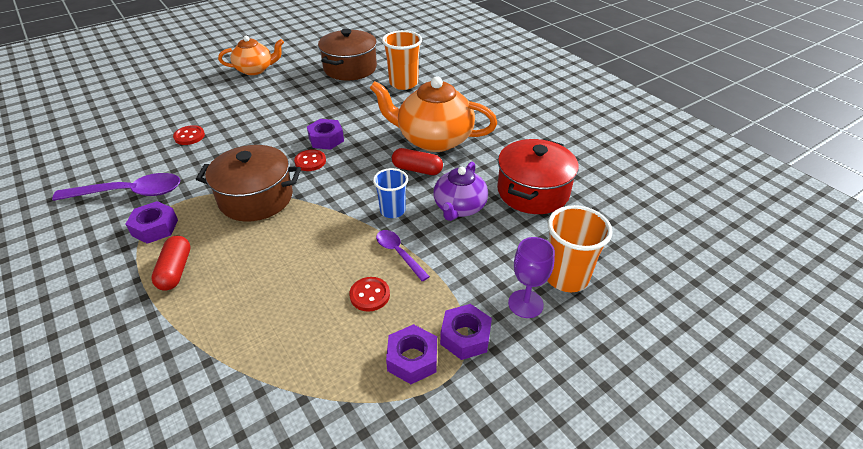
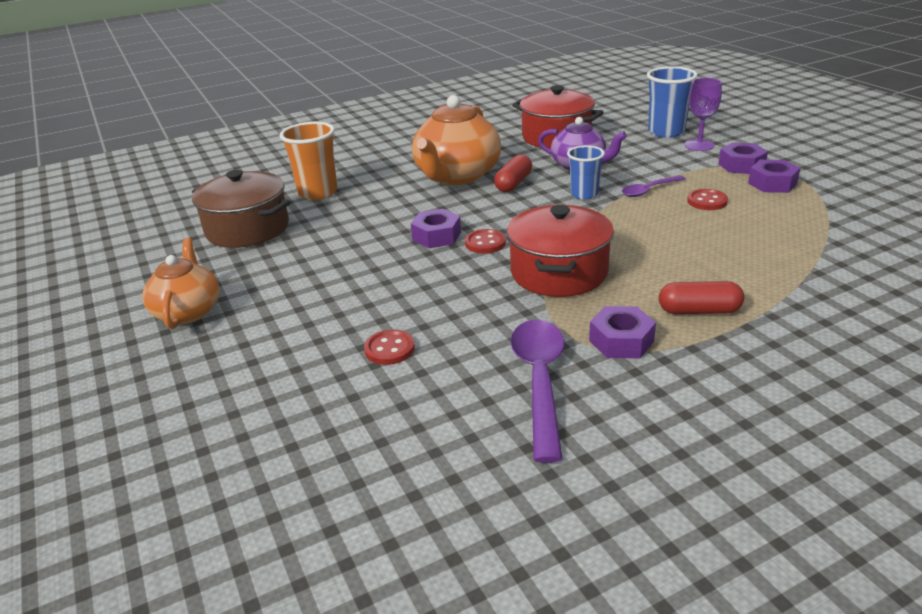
camera: 80 degrees left, 10 degrees down
brown pot [196,145,301,222] -> red pot [507,205,614,297]
orange cup [547,205,613,292] -> blue cup [647,66,698,137]

